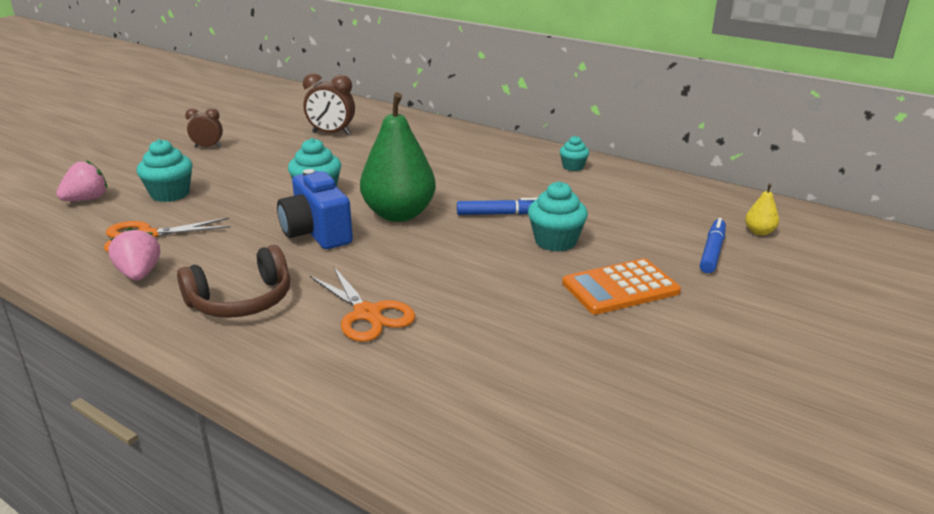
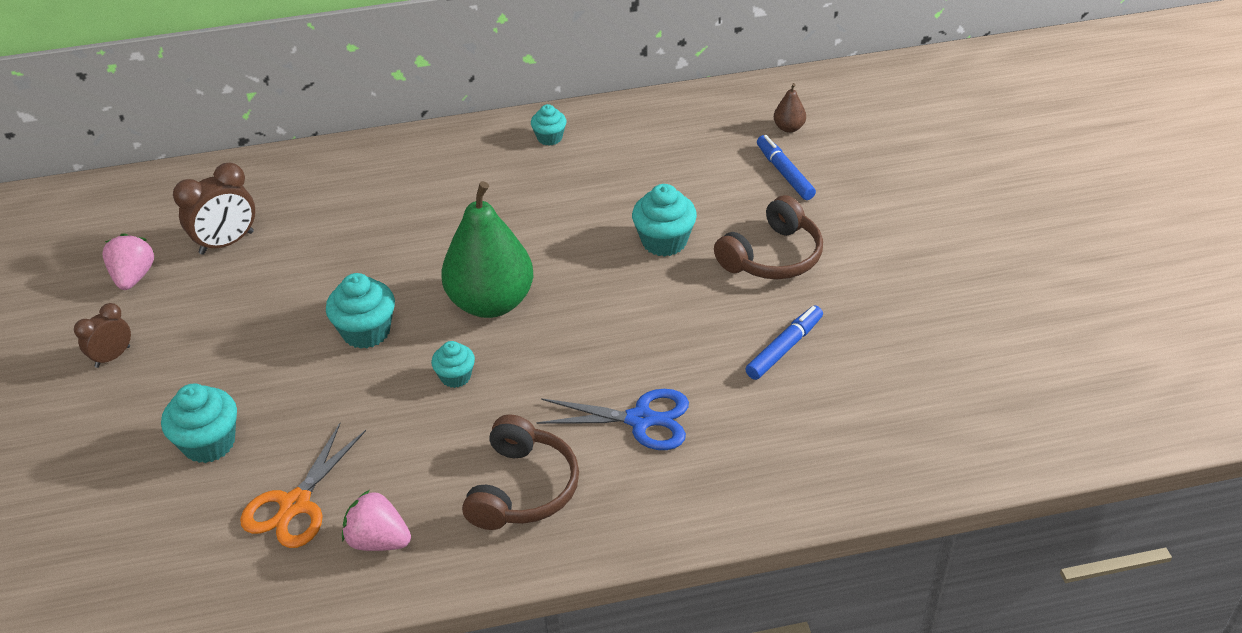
camera: 45 degrees left, 15 degrees up
pink strawberry [56,160,107,201] -> pink strawberry moved to [102,233,154,290]
blue camera [277,169,353,249] -> turquoise cupcake [431,341,475,388]
orange scissors [310,266,415,342] -> blue scissors [536,389,689,450]
blue marker [457,198,538,215] -> blue marker moved to [745,305,823,380]
orange calculator [562,258,681,314] -> brown headphones [714,195,823,279]
yellow pear [745,183,779,236] -> brown pear [774,83,806,133]

